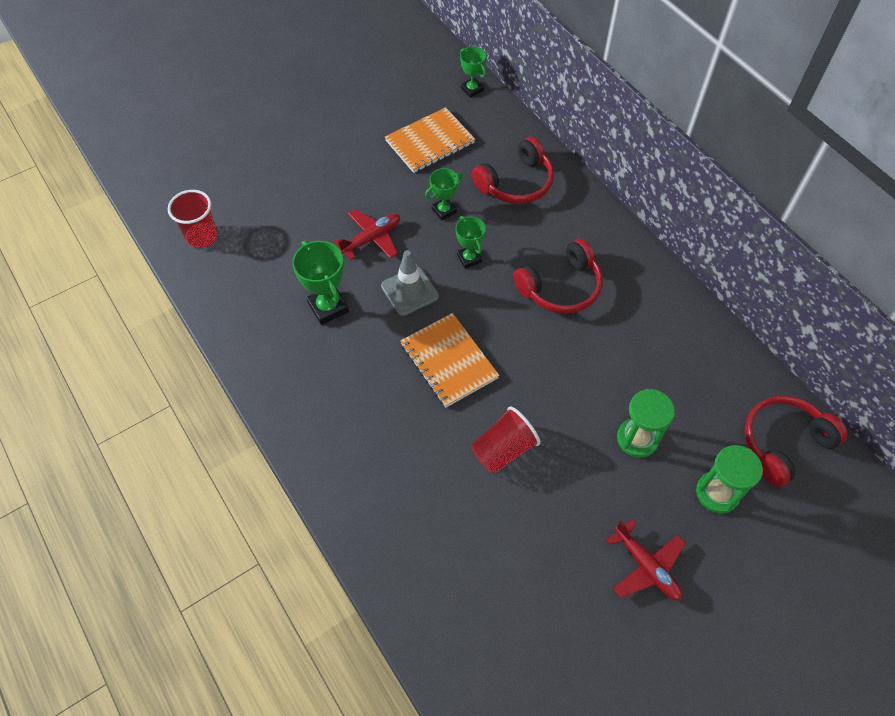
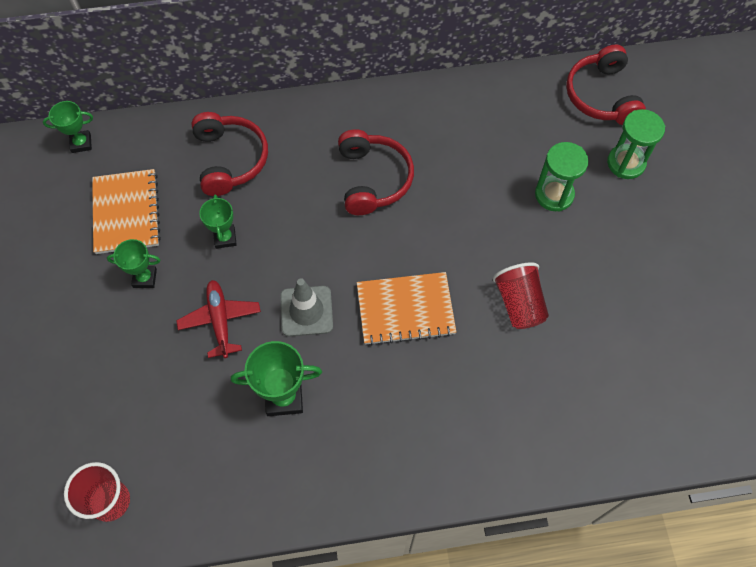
camera: 65 degrees left, 5 degrees up
green trophy [455,216,486,269] -> green trophy moved to [107,239,160,288]
red plane [606,519,686,600] -> none

